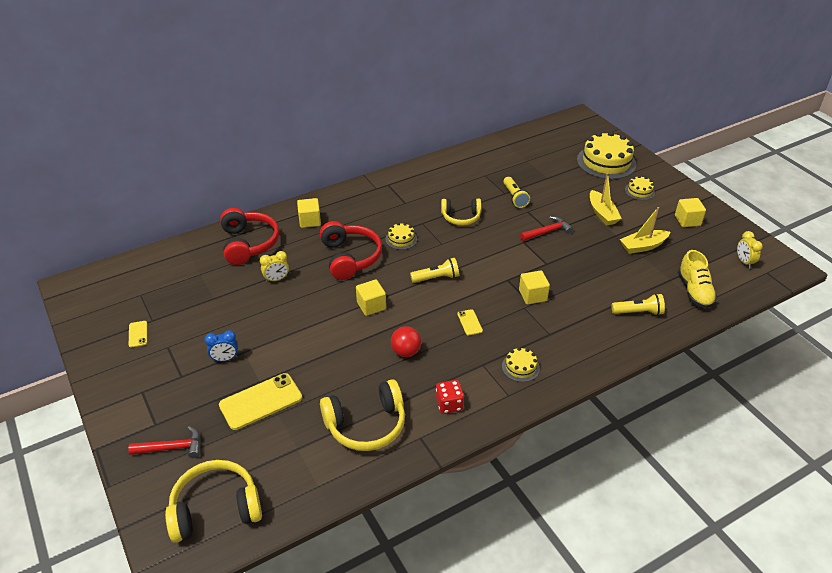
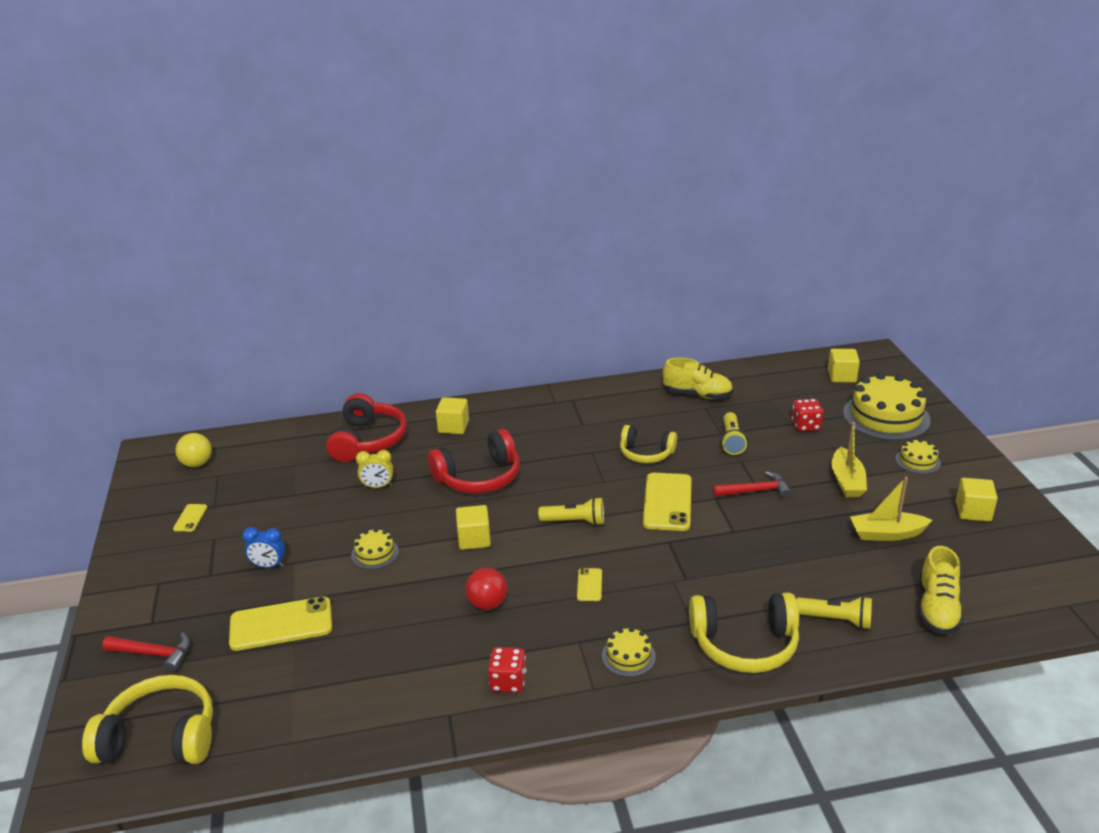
camera: 20 degrees right, 10 degrees down
red headphones [320,221,382,280] -> red headphones turned 60 degrees clockwise [428,429,520,494]
yellow headphones [320,379,405,451] -> yellow headphones moved to [689,592,799,673]
yellow cake [385,223,417,250] -> yellow cake moved to [351,528,399,569]
yellow cube [519,270,550,304] -> yellow cube moved to [828,349,860,383]
yellow clock [737,231,763,268] -> none
none -> yellow ball [175,433,212,467]
none -> yellow phone [643,473,692,531]
none -> yellow shoe [663,357,733,399]
none -> red dice [792,399,823,432]

